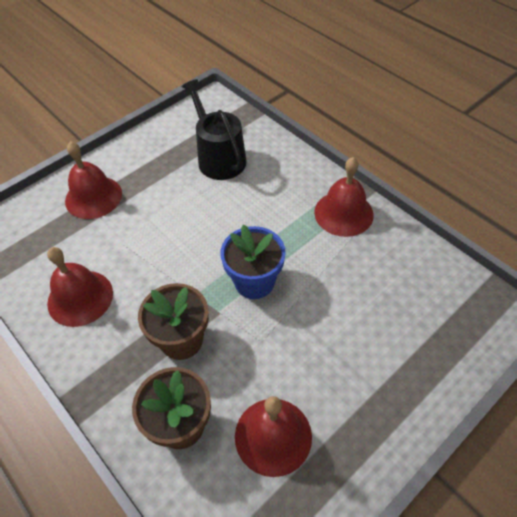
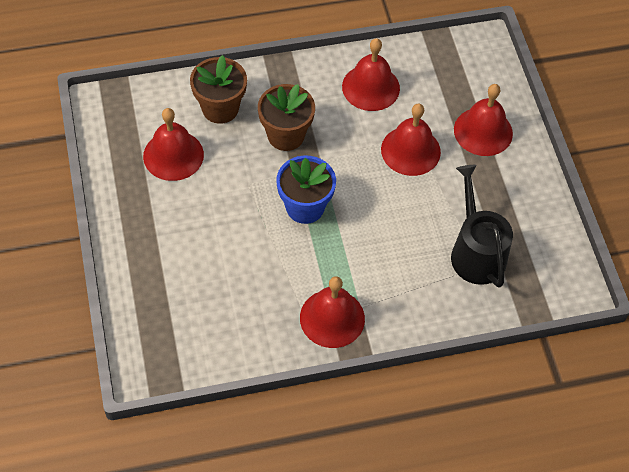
camera: 115 degrees right, 5 degrees up
black watering can [182,79,247,180] -> black watering can turned 105 degrees counterclockwise [451,165,513,288]
none -> red bell [381,103,441,176]

